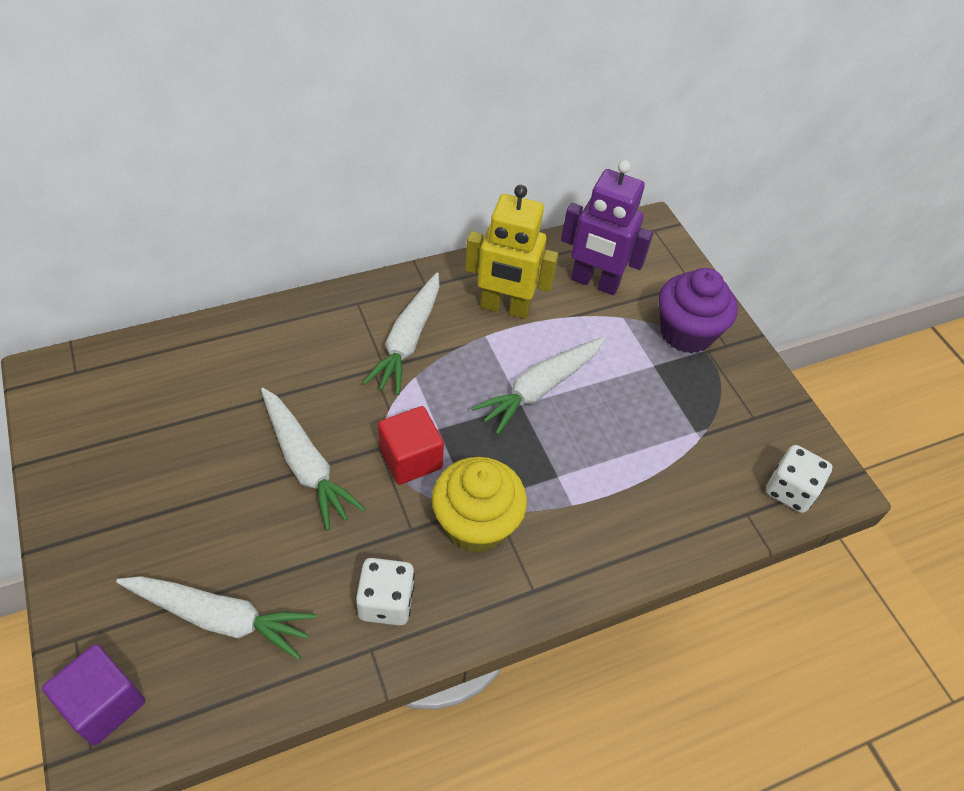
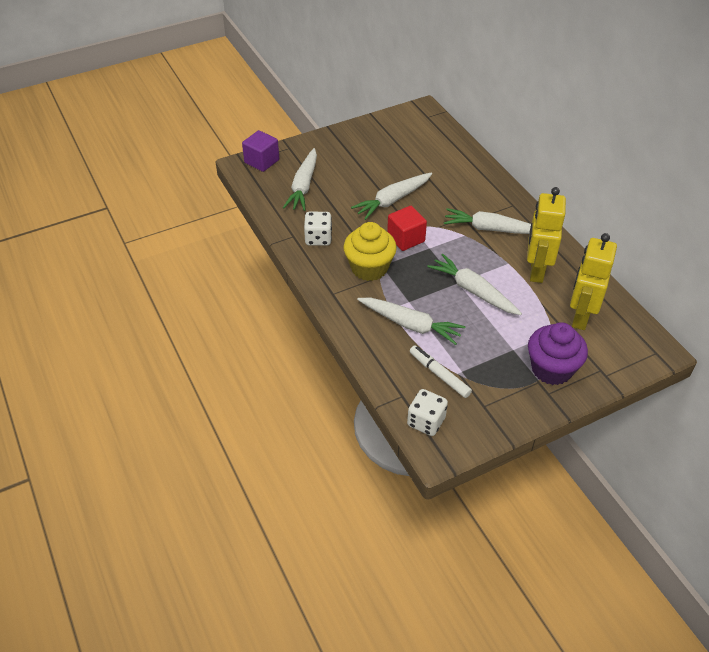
camera: 90 degrees right, 5 degrees down
purple robot [561,160,653,295] -> yellow robot [570,233,617,330]
none -> white carrot [357,298,465,345]
none -> white marker [410,345,472,398]

